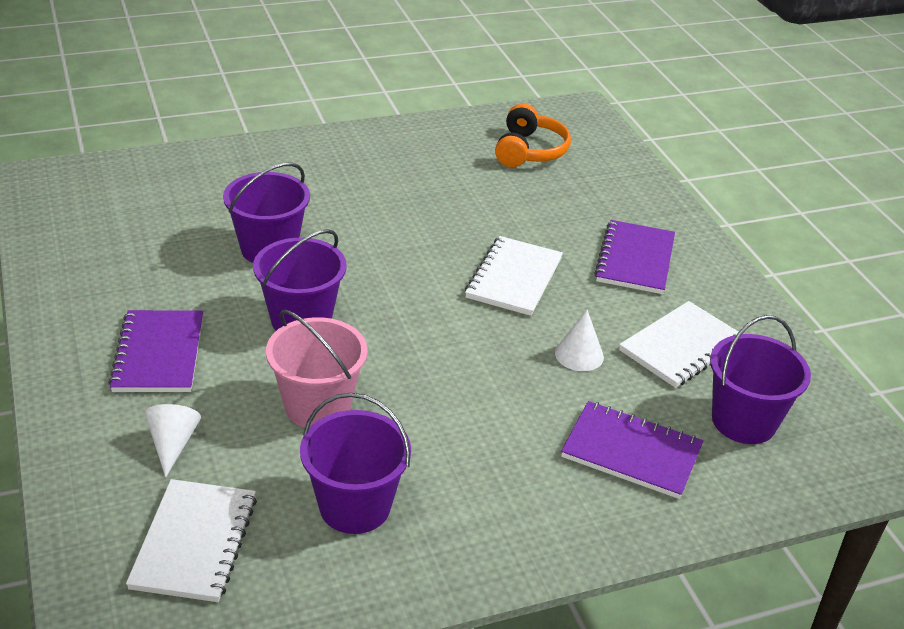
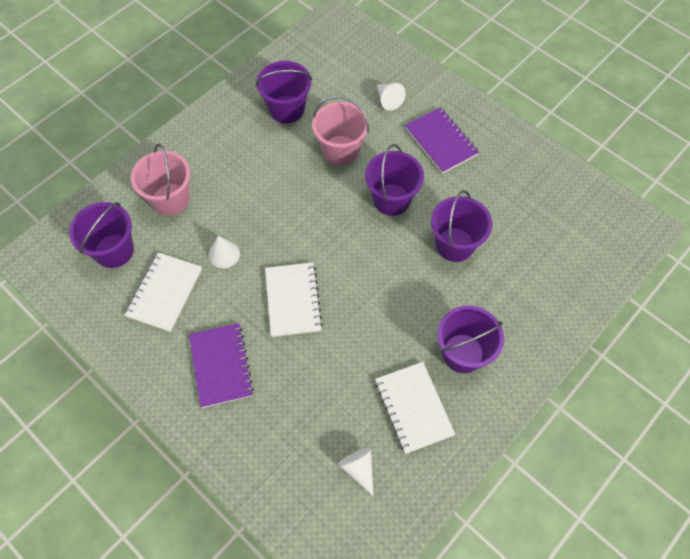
camera: 155 degrees right, 25 degrees up
white notebook [126,479,257,602] -> white notebook moved to [375,362,455,454]
orange headphones [495,104,571,167] -> white cone [338,448,374,496]
purple notebook [561,401,703,499] -> pink bucket [131,144,191,216]
none -> purple bucket [437,306,504,373]

